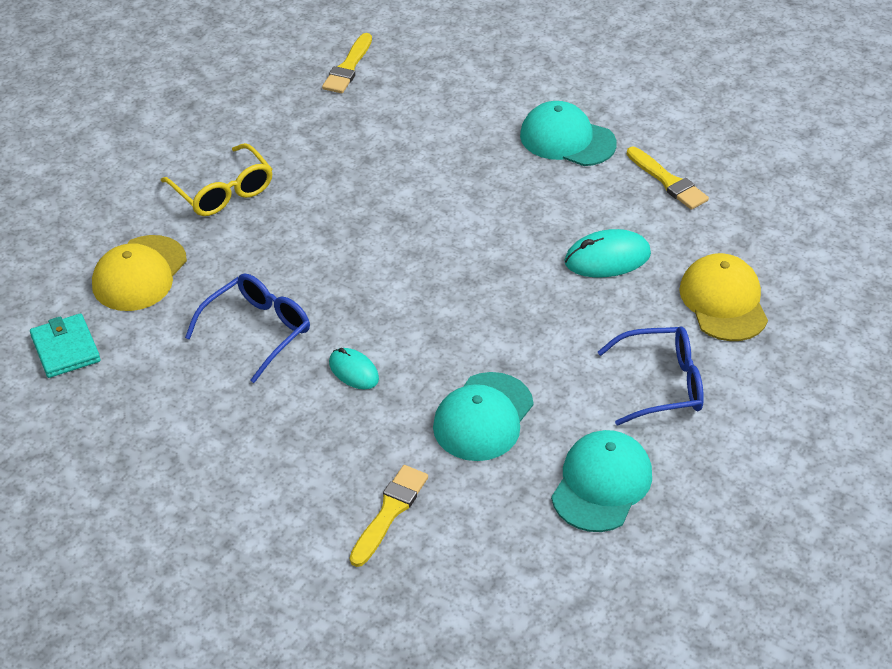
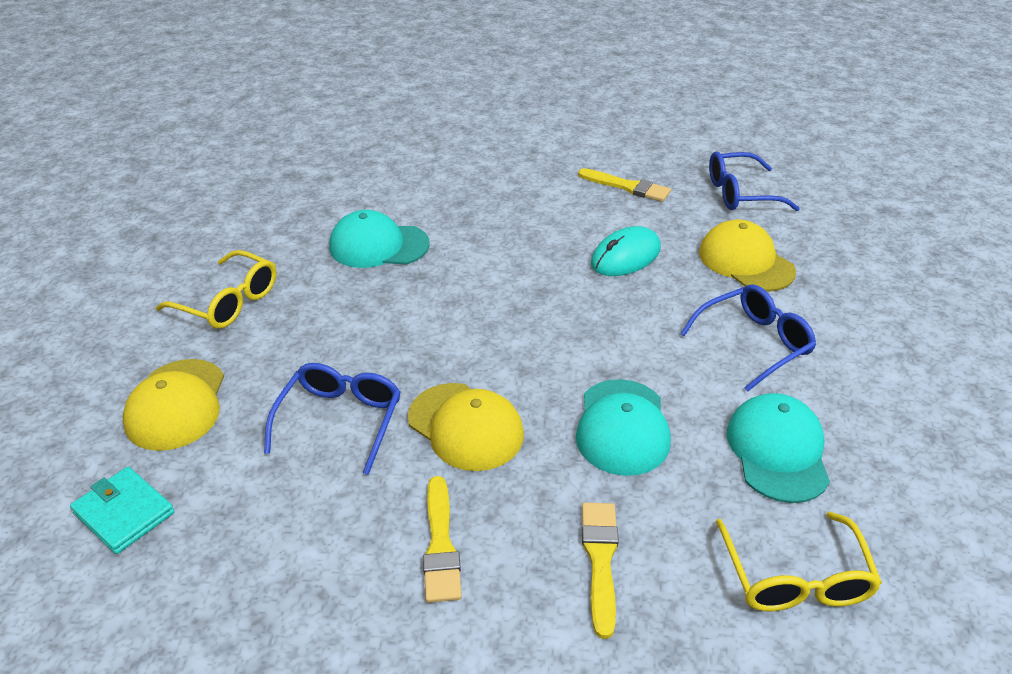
camera: 25 degrees left, 5 degrees down
yellow brush [322,33,372,93] -> yellow brush moved to [423,476,462,603]
turquoise mouse [329,348,379,389] -> yellow cap [408,383,524,471]
turquoise cap [520,101,617,166] -> turquoise cap moved to [329,210,430,268]
none -> blue glasses [709,152,800,211]
none -> yellow glasses [716,512,882,611]

